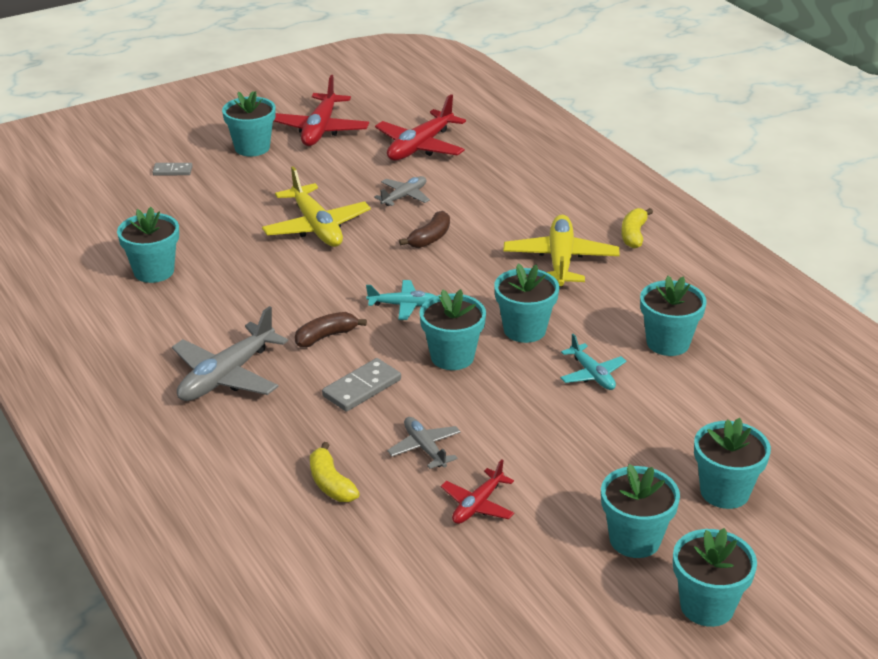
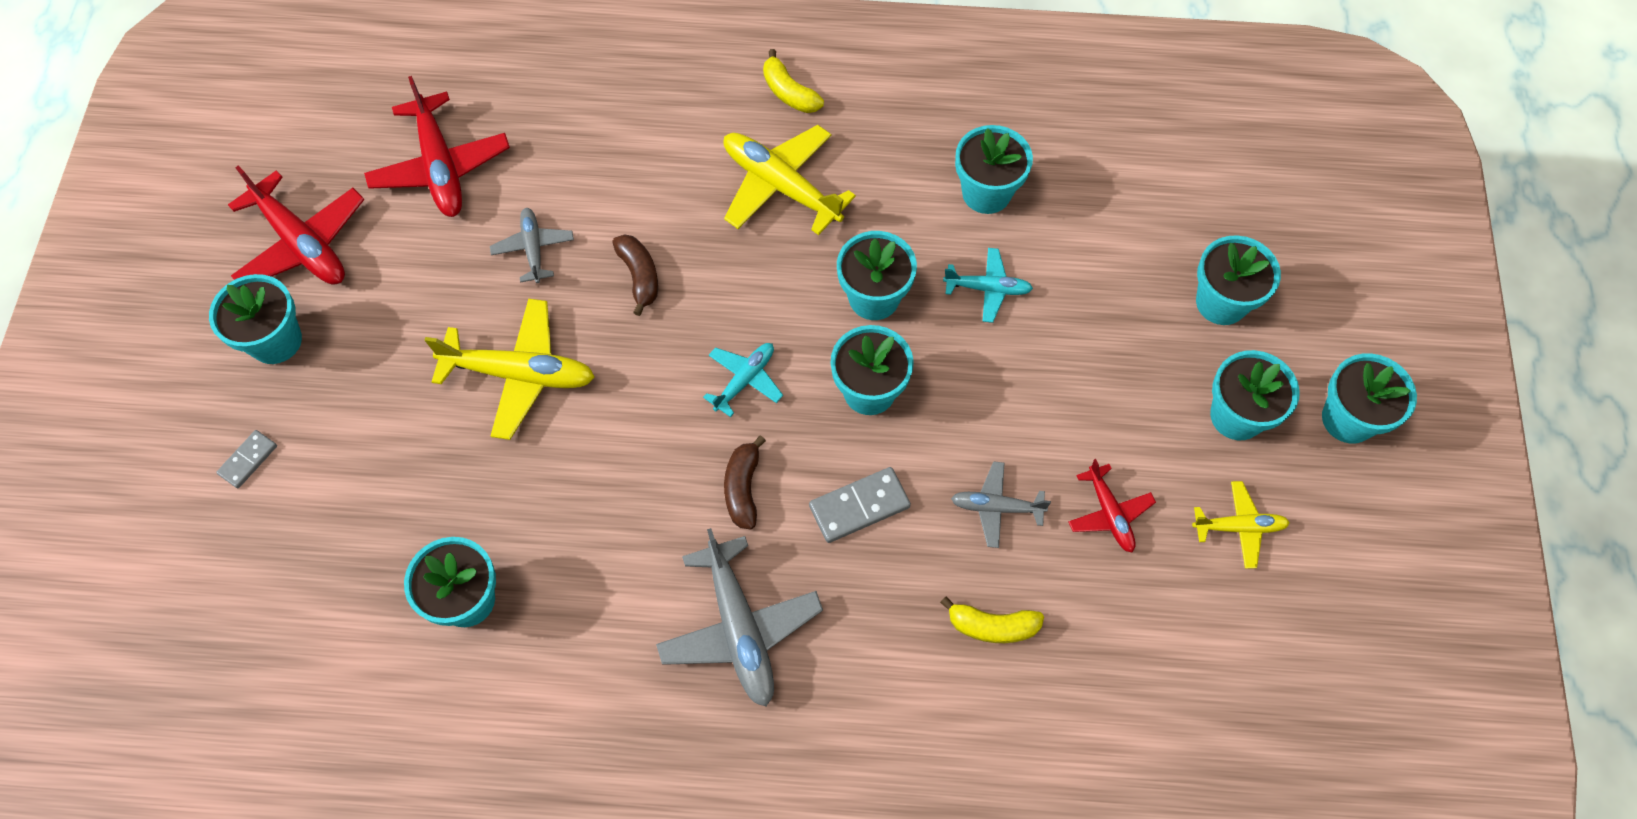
camera: 55 degrees left, 30 degrees up
grey domino [322,358,401,412] -> grey domino turned 75 degrees clockwise [809,467,911,543]
none -> yellow plane [1192,481,1290,569]

